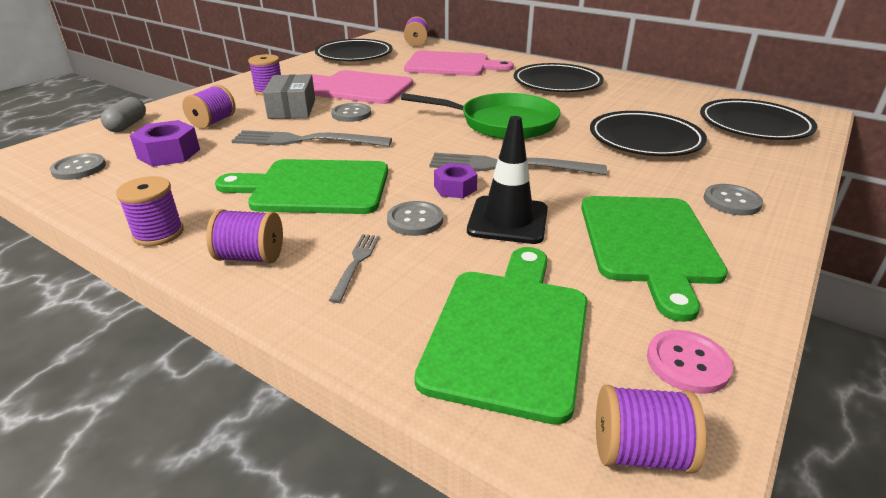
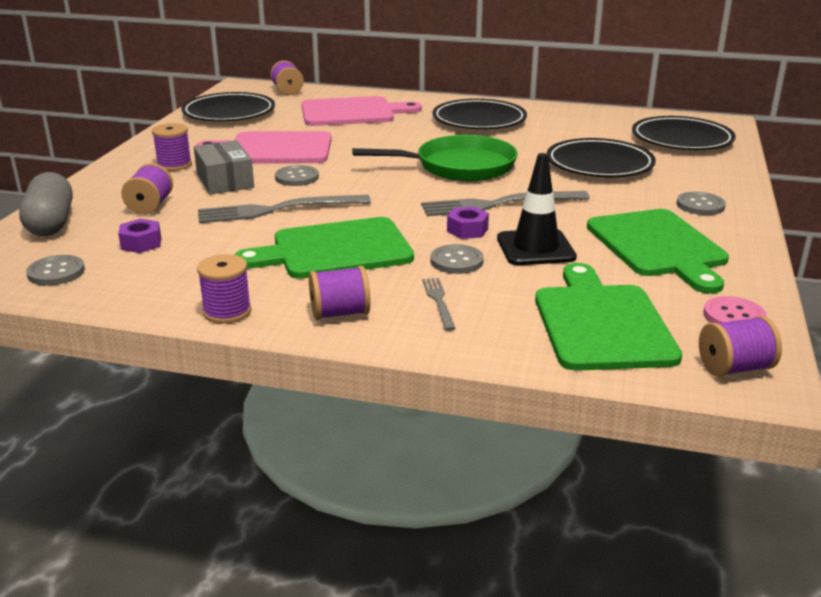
camera: 20 degrees left, 5 degrees down
grey capsule [101,97,146,132] -> grey capsule [19,172,73,236], size x1.52
purple nut [130,120,200,167] -> purple nut [118,219,161,253], size x0.66

